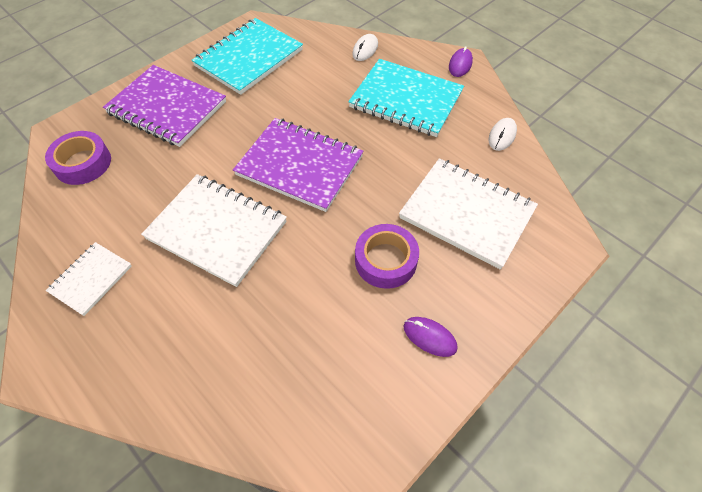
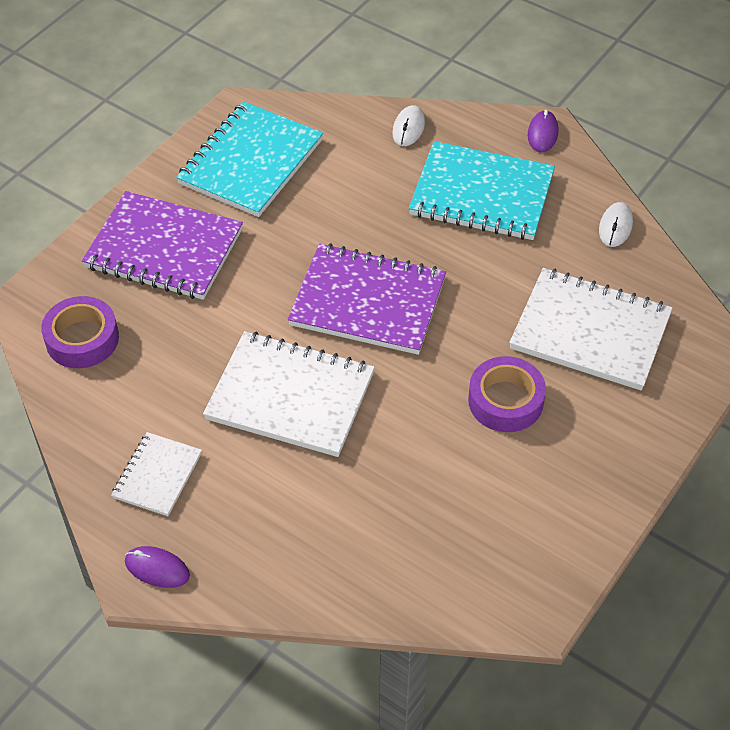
camera: 10 degrees left, 5 degrees down
purple mouse [404,317,458,357] -> purple mouse moved to [125,546,190,588]

